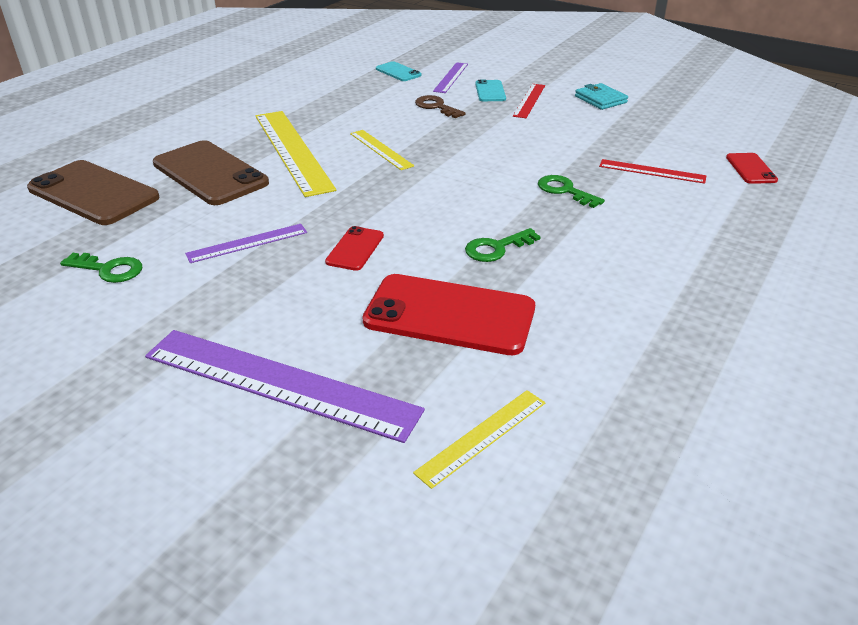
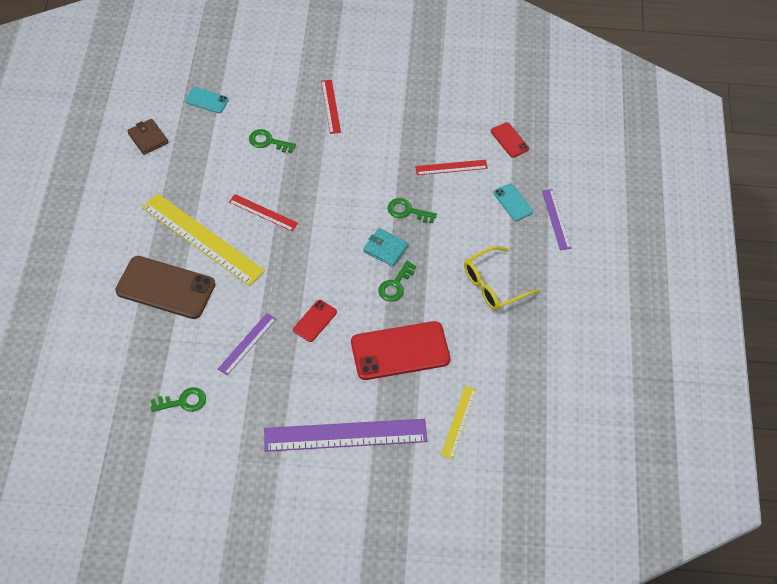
camera: 30 degrees left, 20 degrees up
brown phone [27,160,160,225] -> none
red phone [325,226,384,271] -> red phone turned 45 degrees clockwise [293,300,337,342]
yellow ruler [350,130,414,170] -> red ruler [229,194,298,231]
brown key [415,95,466,118] -> green key [249,129,296,153]
purple ruler [433,62,468,93] -> purple ruler moved to [542,189,571,250]
turquoise phone [475,80,506,101] -> turquoise phone moved to [493,183,533,221]
turquoise wallet [575,83,628,110] -> turquoise wallet moved to [364,228,409,267]
none -> brown wallet [127,119,168,155]
none -> yellow glasses [464,246,540,310]

